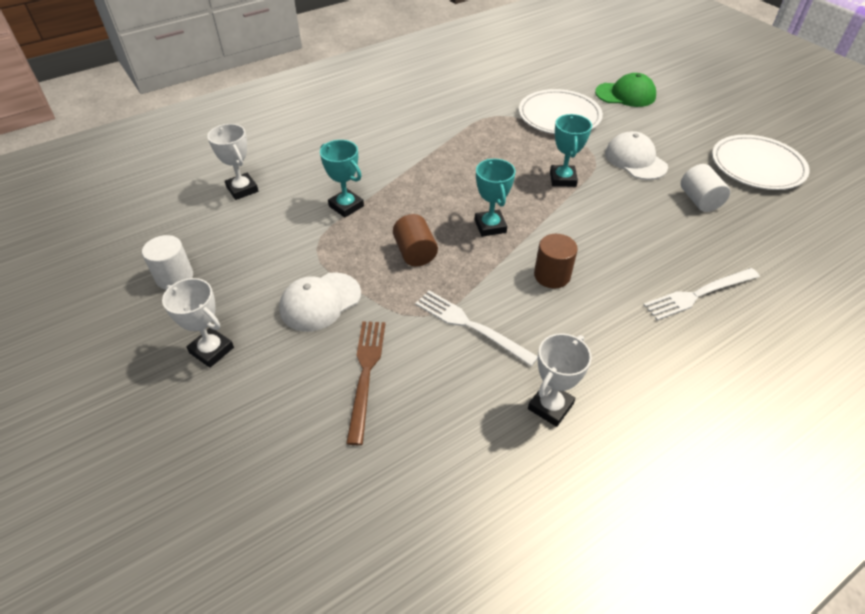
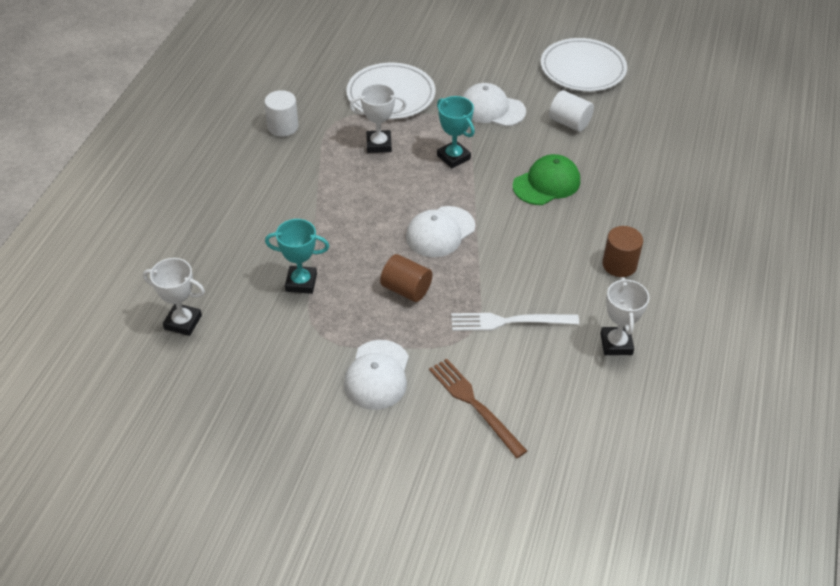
camera: 40 degrees left, 0 degrees up
white cylinder [142,235,193,290] -> white cylinder moved to [264,90,298,137]
white trophy [162,278,234,368] -> white trophy moved to [349,84,407,153]
turquoise trophy [475,159,515,237] -> white cap [406,206,475,257]
brown cylinder [534,234,578,289] -> brown cylinder moved to [602,226,643,277]
green cap [595,73,656,107] -> green cap moved to [513,154,580,205]
white fork [643,268,760,321] -> none

